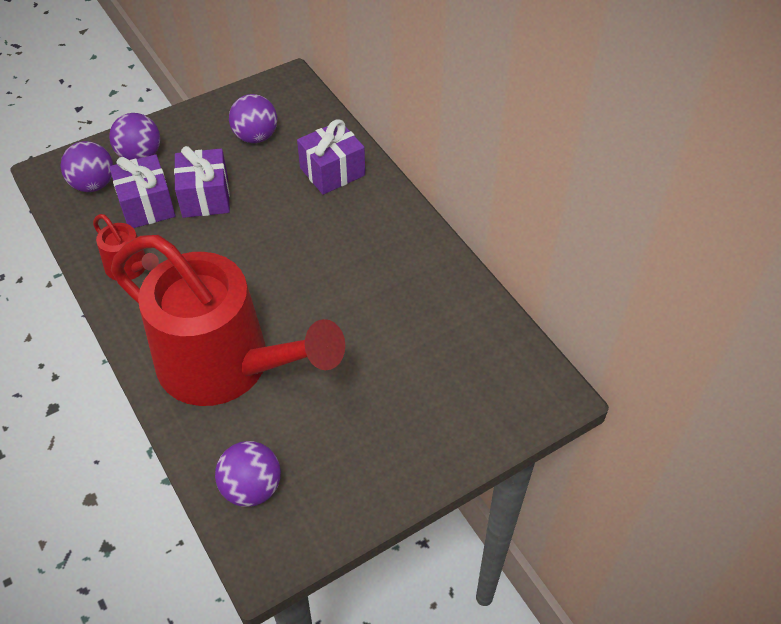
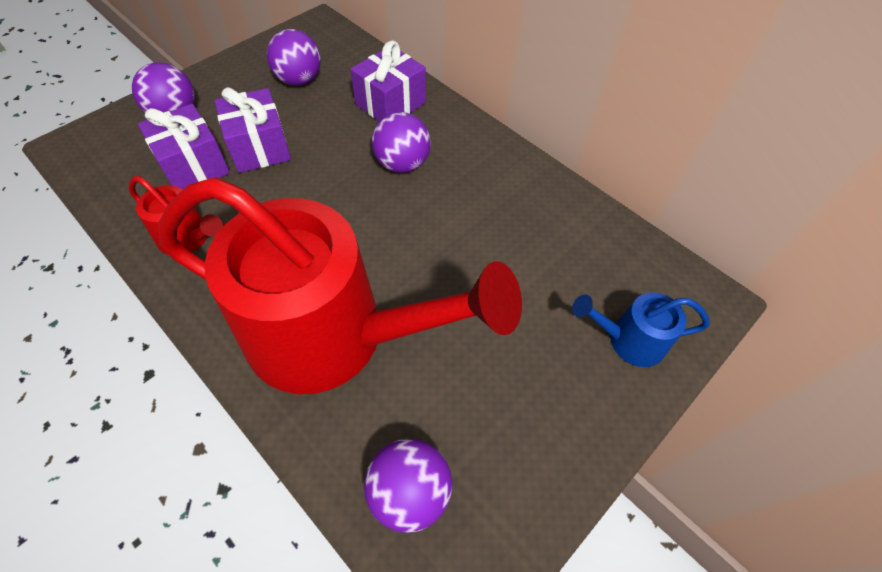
camera: 15 degrees left, 5 degrees up
purple ball [60,141,113,192] -> purple ball moved to [372,112,431,173]
none -> blue watering can [572,292,710,367]

